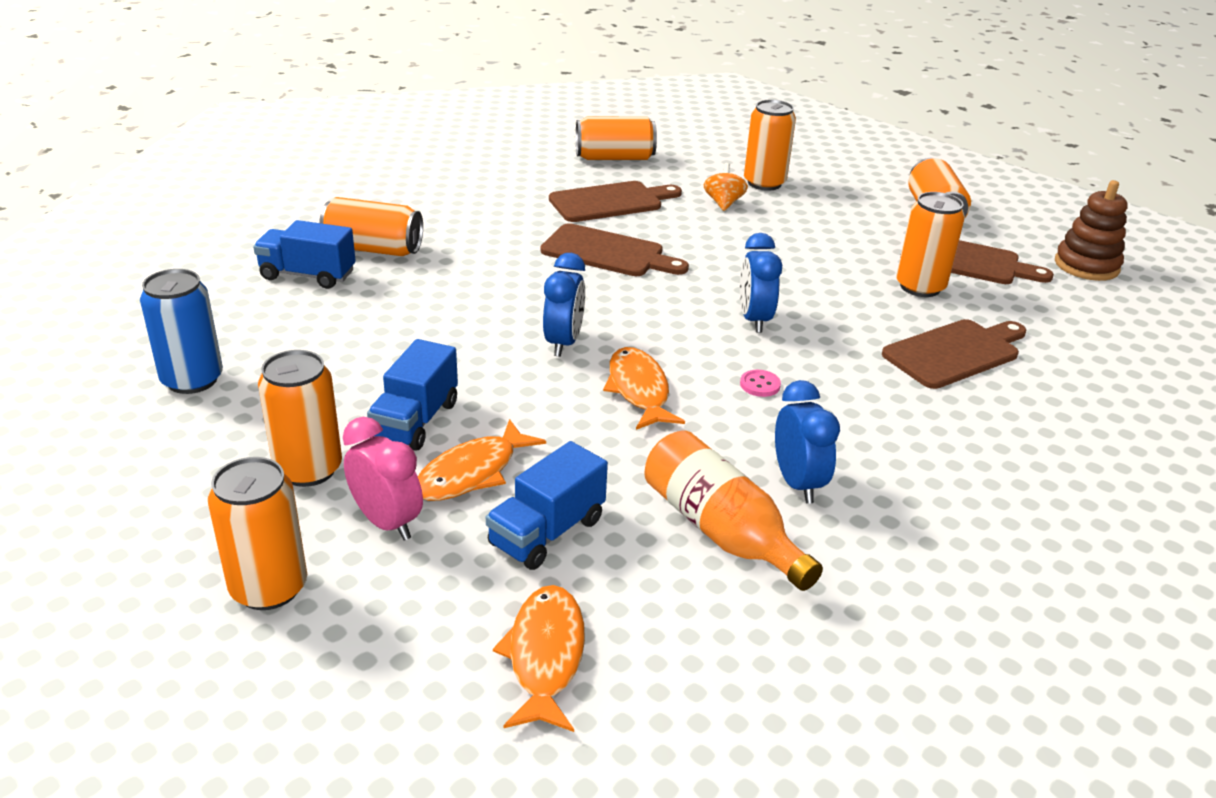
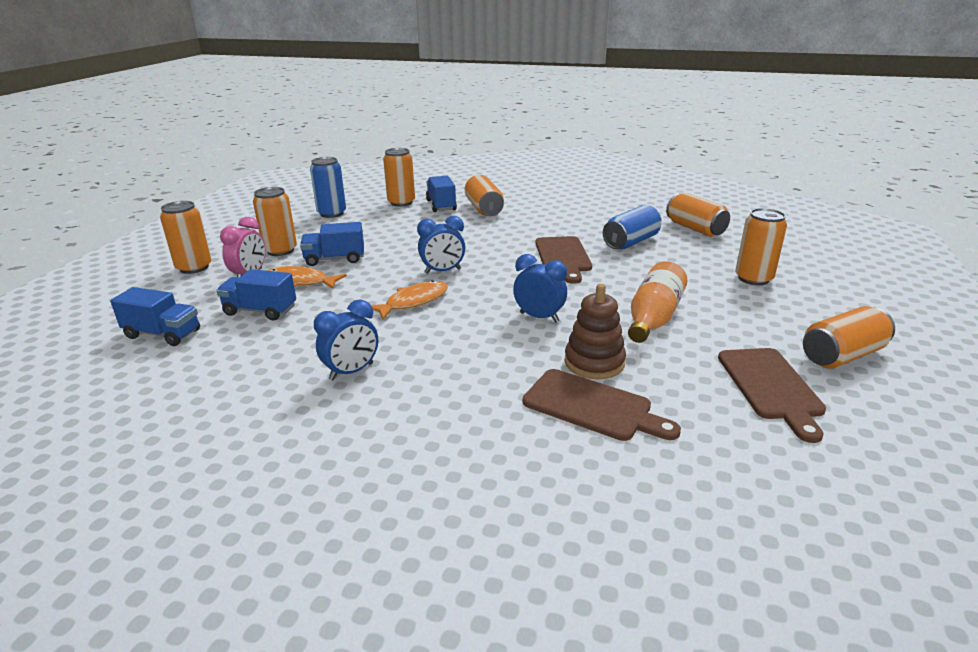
camera: 65 degrees right, 5 degrees down
orange fish [493,585,585,732] -> blue truck [110,287,200,346]
brown cutting board [549,181,682,222] -> blue can [603,205,662,250]
orange bottle [644,430,823,591] -> orange bottle moved to [628,261,687,343]
orange spinning top [704,163,748,211] -> none
blue clock [740,233,782,333] -> blue clock turned 60 degrees clockwise [513,254,567,323]
pink button [740,370,781,397] -> none
orange can [896,192,965,297] -> orange can moved to [383,148,415,207]
brown stacking toy [1055,180,1128,281] -> brown stacking toy moved to [565,284,626,379]

